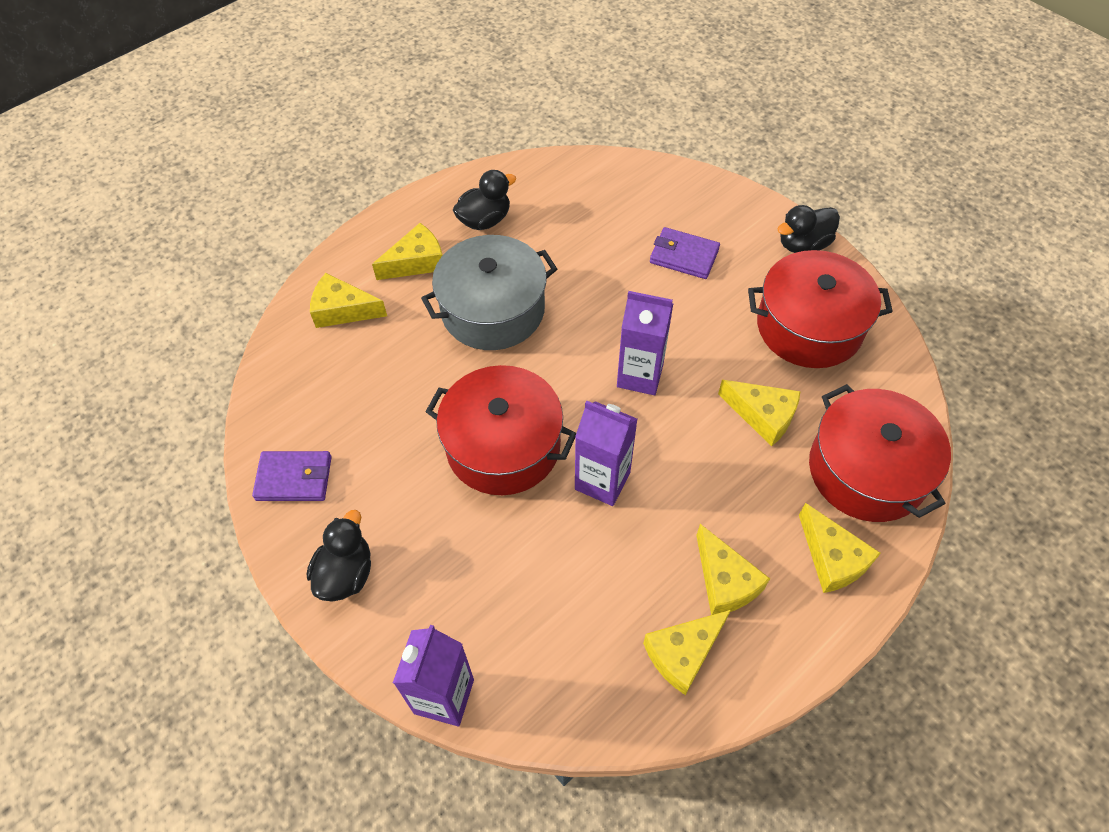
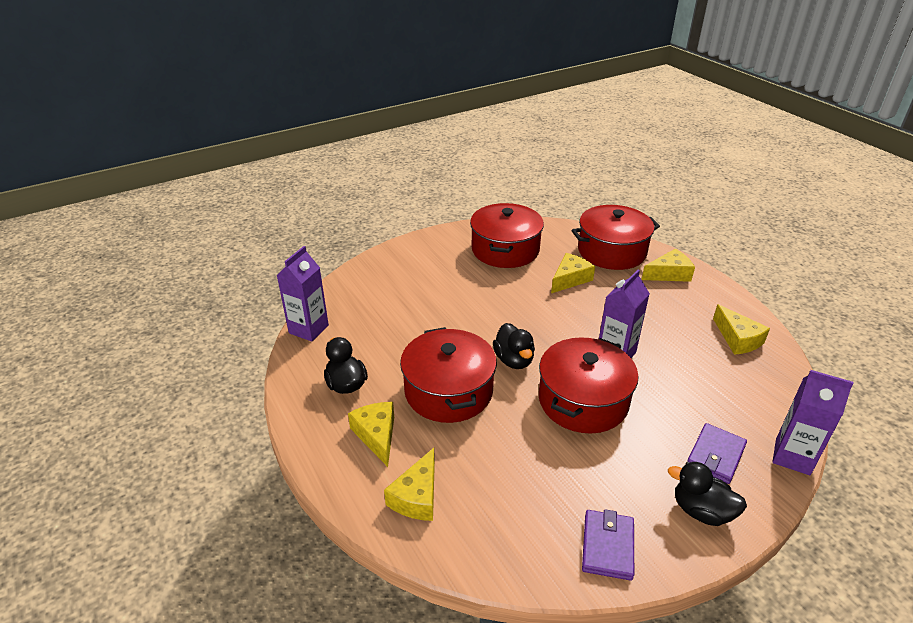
camera: 80 degrees left, 20 degrees down
grey pot [421,235,557,350] -> red pot [400,327,497,423]
purple carton [617,291,674,395] -> purple carton moved to [277,246,329,342]
purple wallet [650,227,720,279] -> purple wallet moved to [687,423,747,484]
yellow cheese [696,524,770,615] -> none
black duck [778,205,840,253] -> black duck moved to [493,323,535,369]

